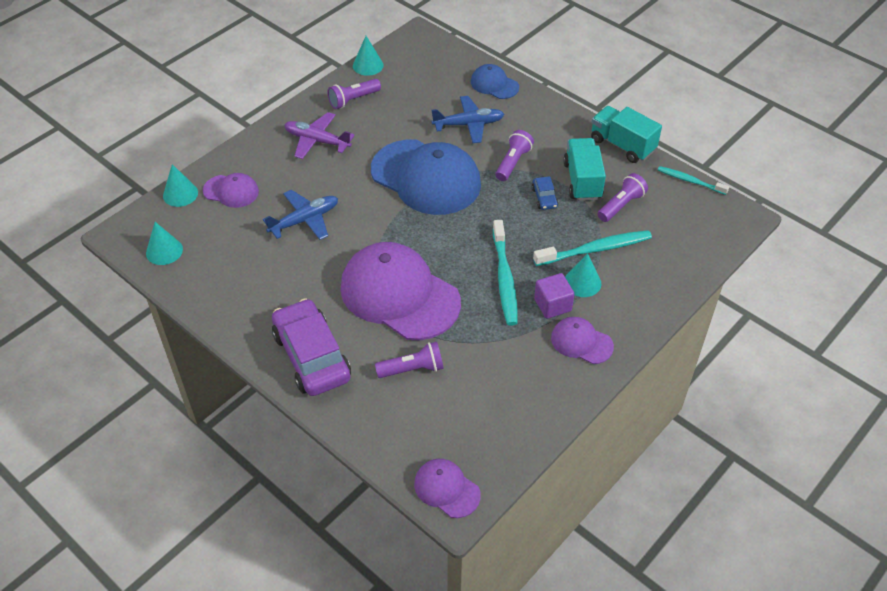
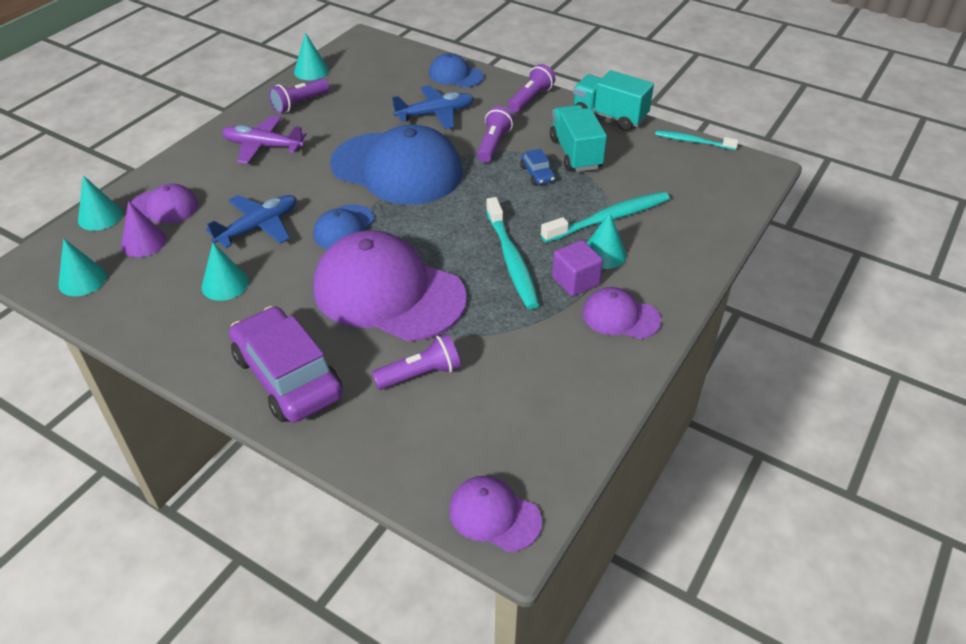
camera: 10 degrees left, 5 degrees down
purple flashlight [597,173,648,222] -> purple flashlight moved to [508,64,555,113]
none -> purple cone [121,201,167,257]
none -> turquoise cone [202,243,249,301]
none -> blue cap [313,204,375,249]

